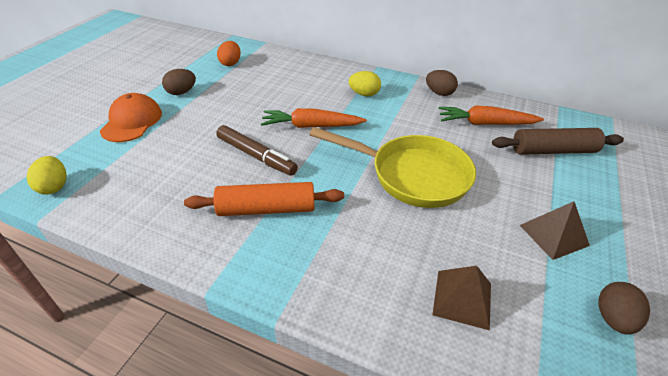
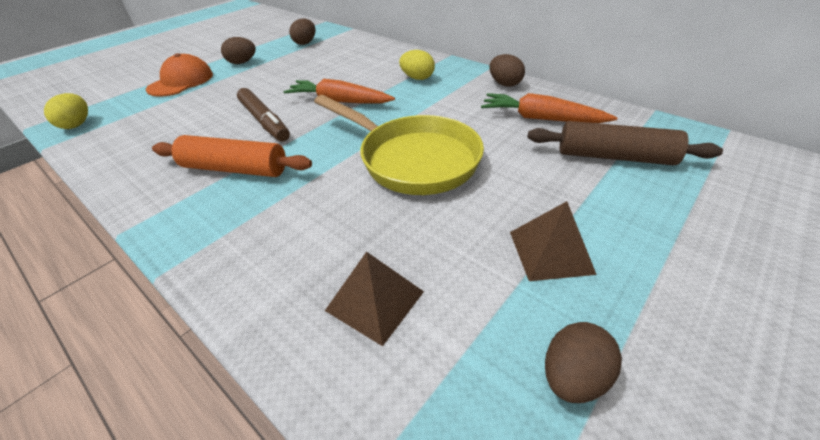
camera: 20 degrees right, 0 degrees up
orange egg [217,41,241,66] -> brown egg [289,19,315,45]

